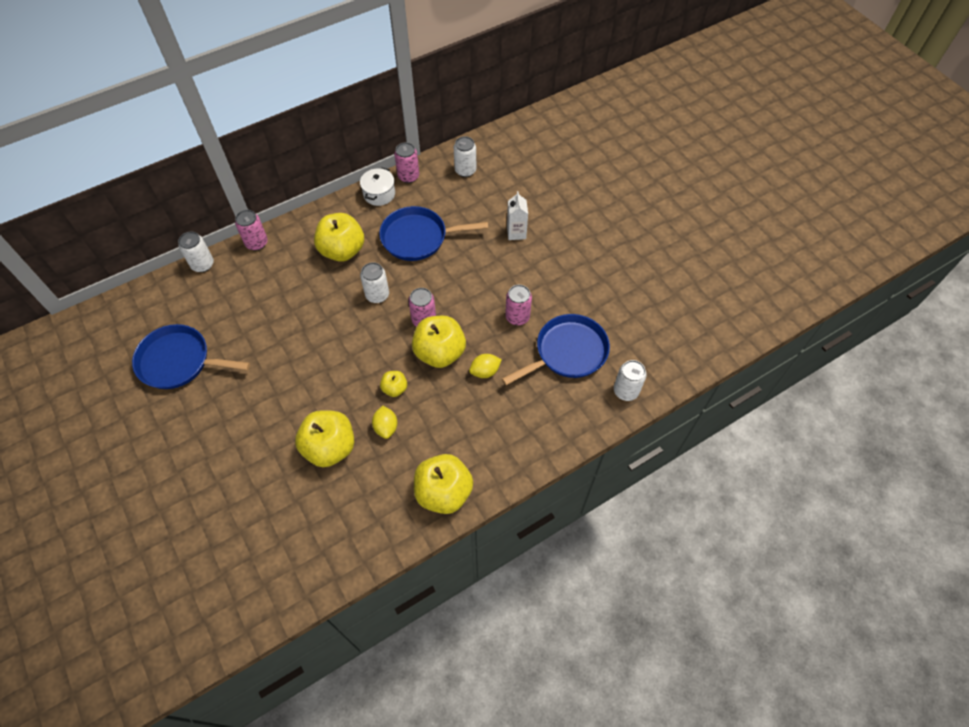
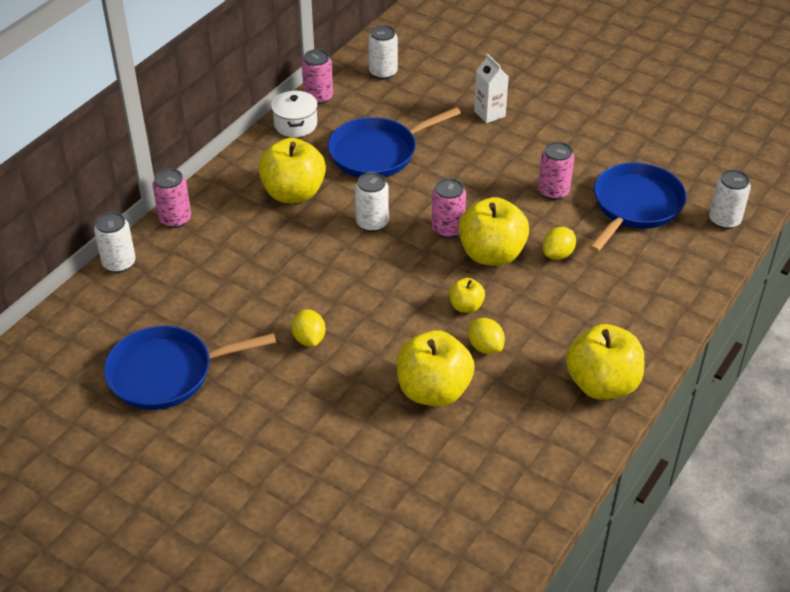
camera: 25 degrees left, 15 degrees down
none -> yellow lemon [292,309,326,346]

